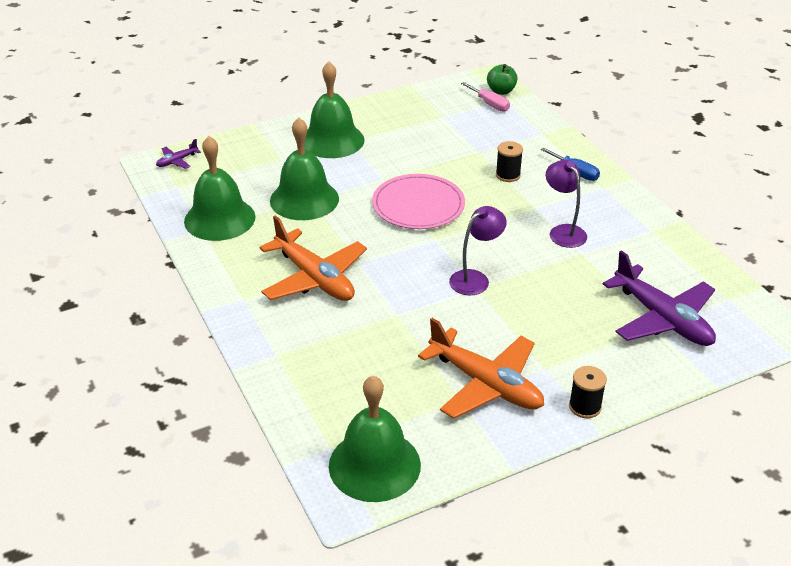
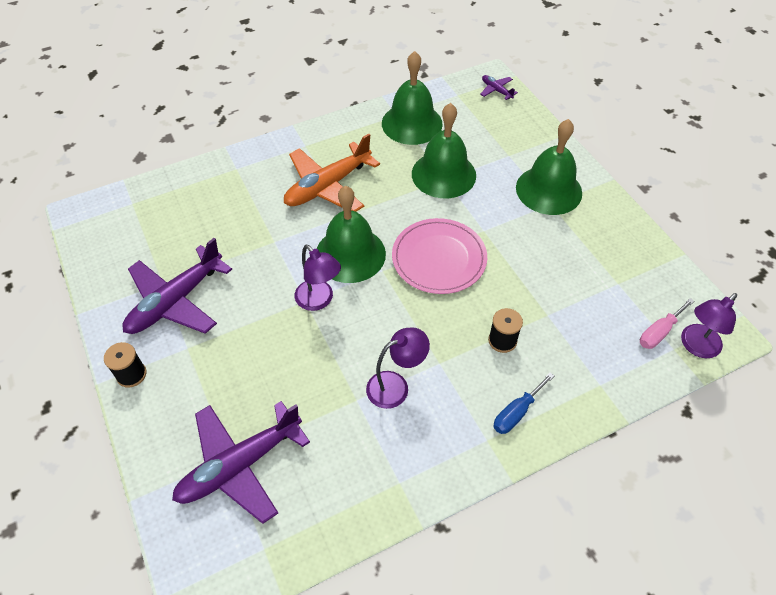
camera: 90 degrees right, 15 degrees up
green bell [329,376,421,502] -> green bell moved to [317,186,386,283]
orange plane [418,318,544,419] -> purple plane [122,238,232,334]
green apple [487,64,518,95] -> purple lamp [681,293,737,358]

